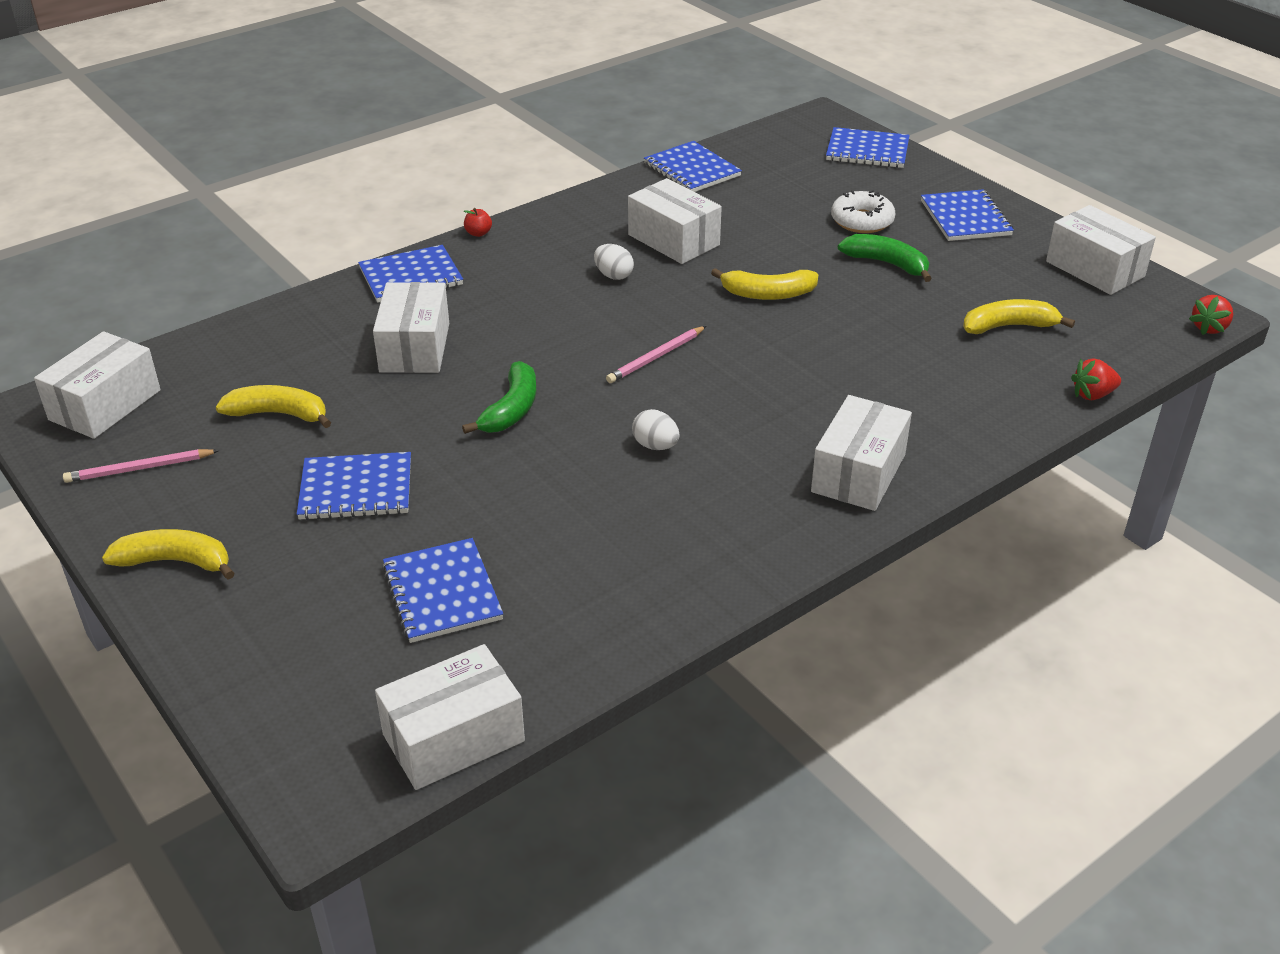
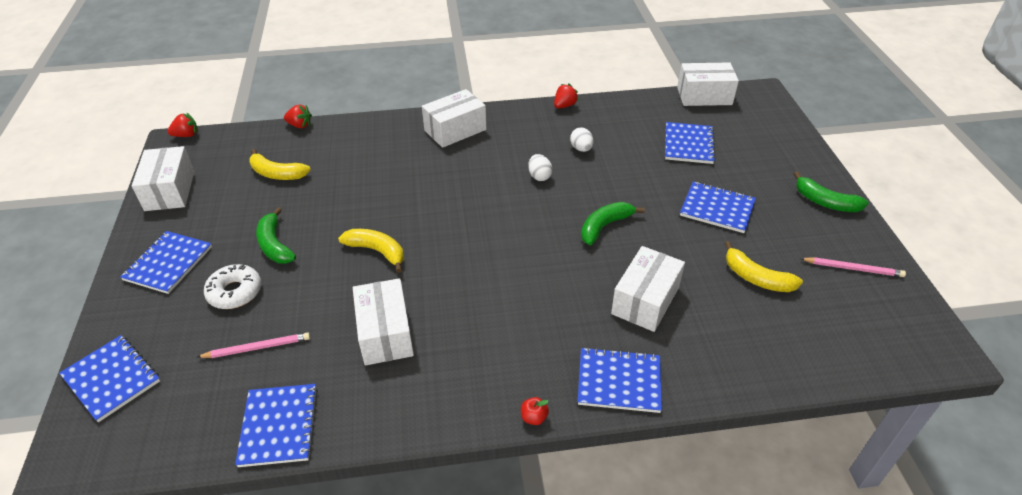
camera: 150 degrees left, 5 degrees up
white box [34,331,161,439] -> none
yellow banana [102,529,235,580] -> green banana [794,172,869,212]
white egg [594,244,634,280] -> white egg moved to [570,128,594,152]
pink pencil [606,326,706,383] -> pink pencil moved to [197,332,310,358]
none -> red strawberry [554,83,579,108]

